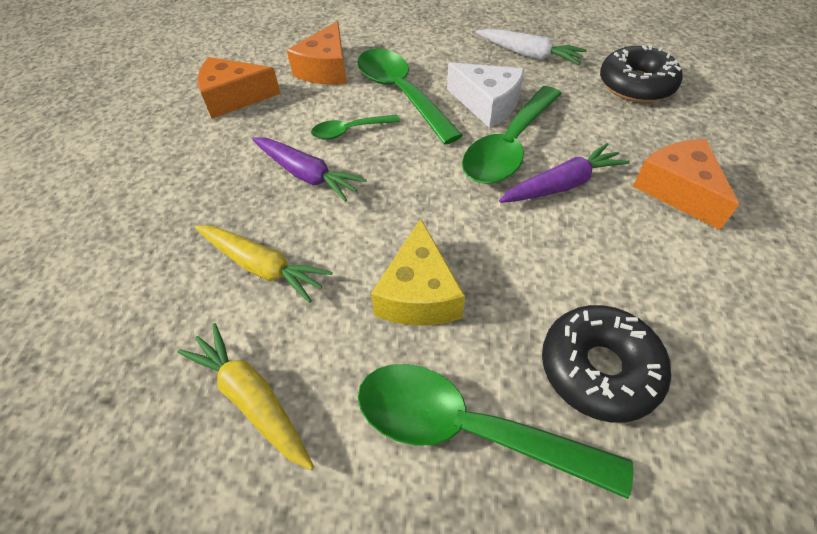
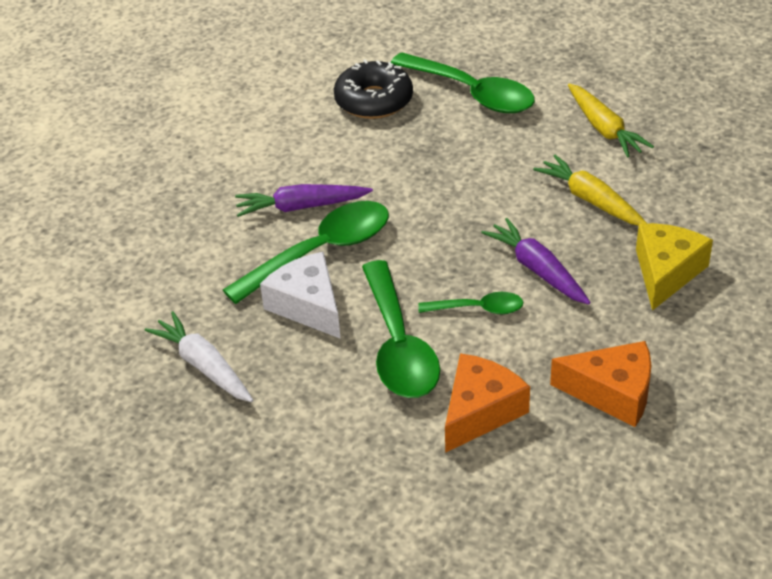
camera: 160 degrees left, 10 degrees down
yellow cheese [371,219,465,326] -> yellow cheese moved to [636,223,713,311]
black donut [600,45,682,103] -> none
orange cheese [633,139,739,230] -> none

